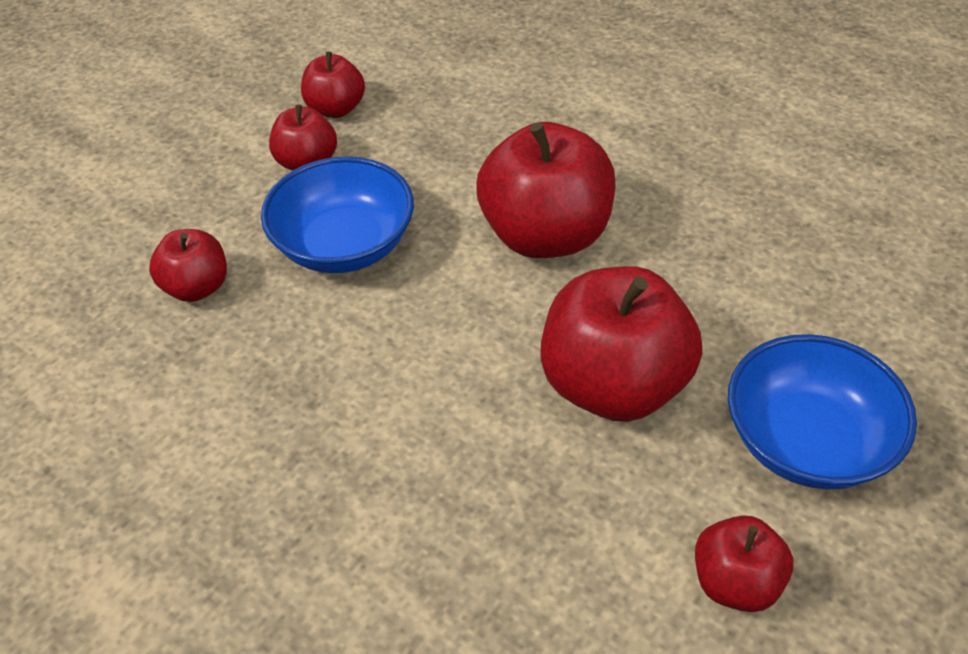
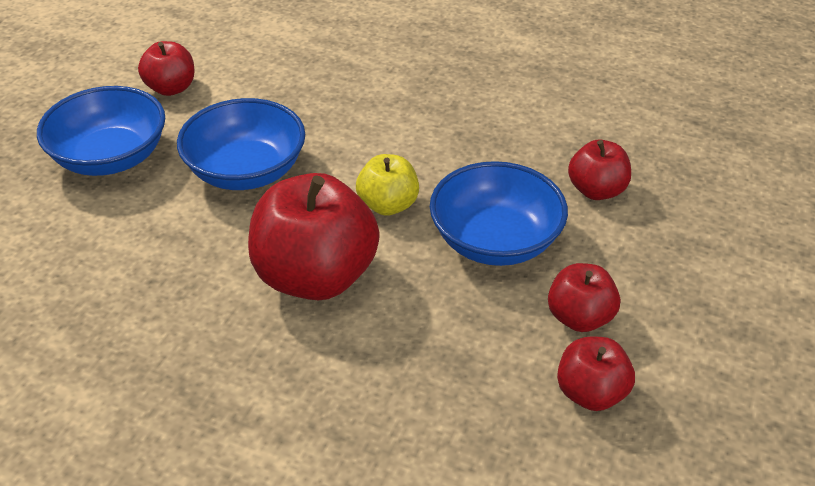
camera: 165 degrees right, 5 degrees down
red apple [540,266,703,422] -> blue bowl [177,98,305,190]
none -> yellow apple [356,154,419,216]

